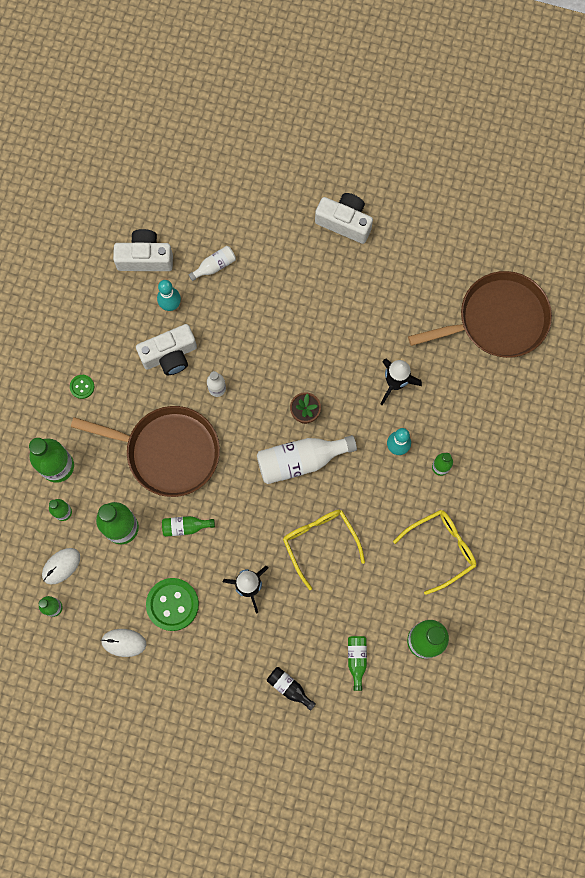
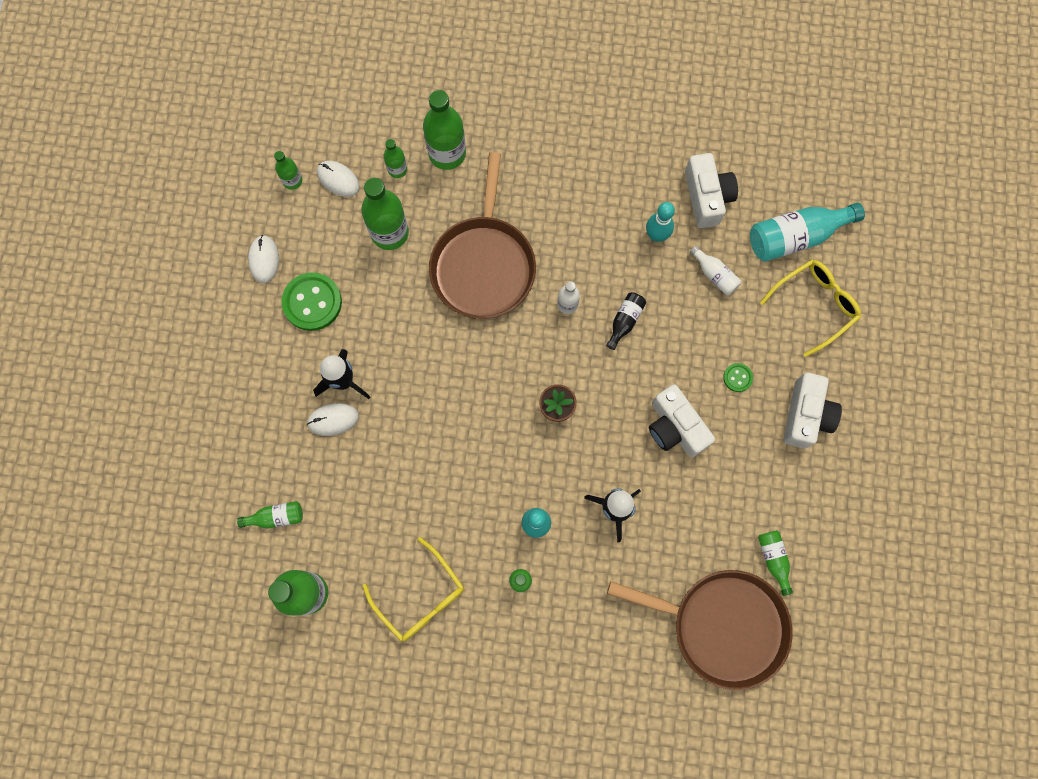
camera: 80 degrees right, 0 degrees up
green button [70,375,94,399] -> green button moved to [723,363,753,392]
white camera [136,324,197,375] -> white camera moved to [649,384,715,457]
green bottle [162,516,215,537] -> green bottle moved to [758,530,793,596]
white bottle [257,435,357,484] -> none
black bottle [267,667,316,711] -> black bottle moved to [606,292,646,350]
yellow glasses [283,510,365,590] -> yellow glasses moved to [760,259,861,357]
brown pan [408,271,552,358] -> brown pan turned 45 degrees counterclockwise [607,570,793,690]
none -> white mouse [307,403,359,436]
none -> turquoise bottle [750,203,865,262]

